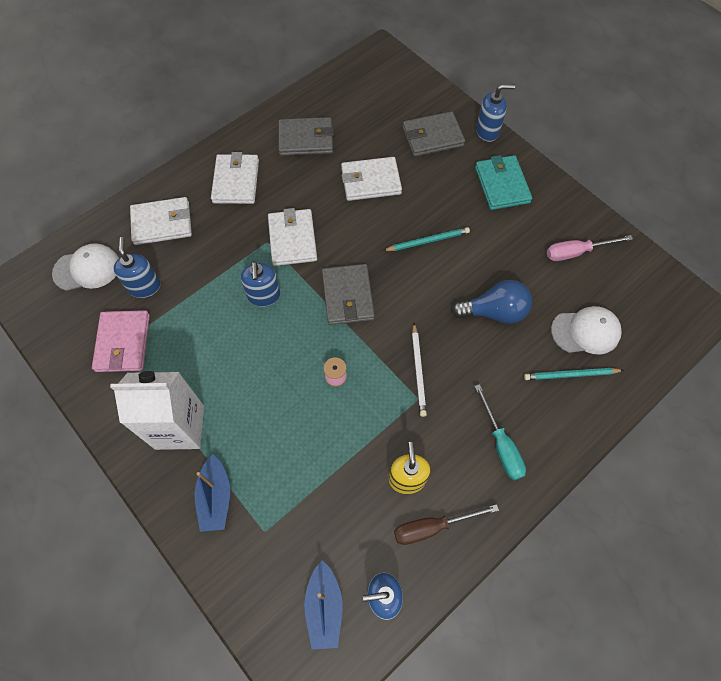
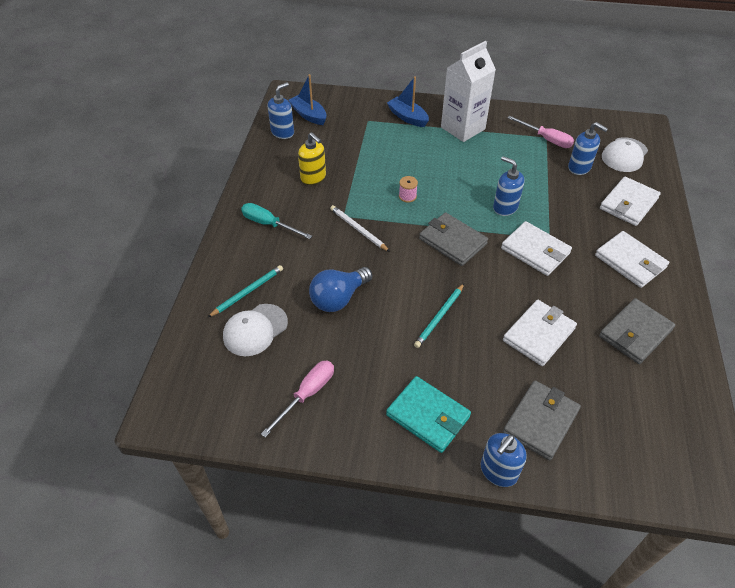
camera: 140 degrees right, 15 degrees down
pink wallet [92,310,150,372] -> pink screwdriver [507,116,574,148]
brown screwdriver [394,504,499,545] -> none

